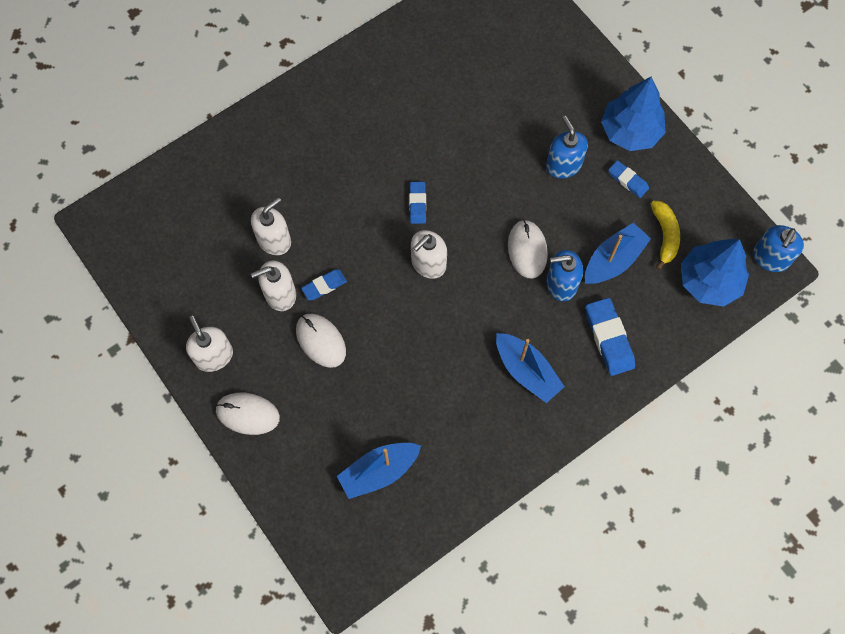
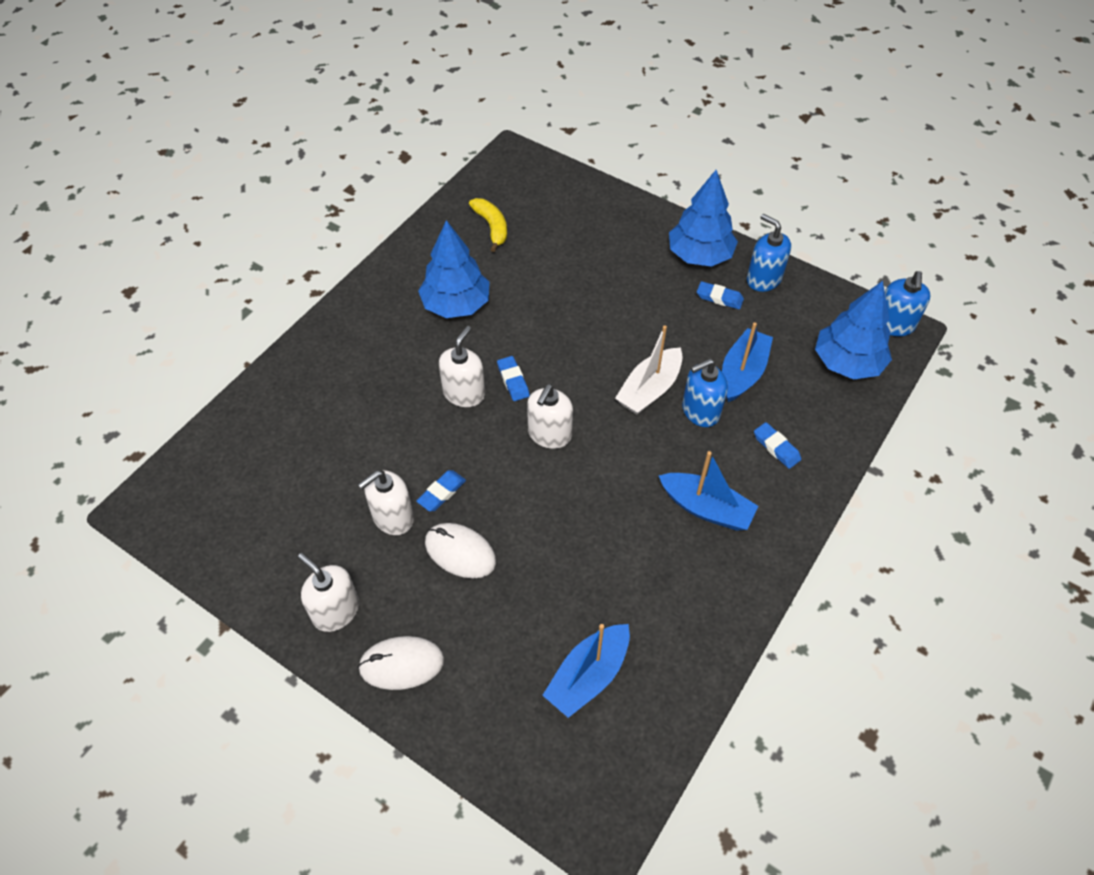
camera: 20 degrees left, 15 degrees down
white soap dispenser [251,197,291,255] -> white soap dispenser moved to [439,326,485,407]
white mouse [508,220,548,279] -> white boat [615,325,683,415]
blue soap dispenser [546,116,588,178] -> blue soap dispenser moved to [747,214,791,292]
blue eraser [585,298,635,376] -> blue eraser [754,422,801,469], size x0.60
yellow banana [651,201,680,270] -> yellow banana moved to [469,198,507,252]
none -> blue tree [418,220,489,318]

